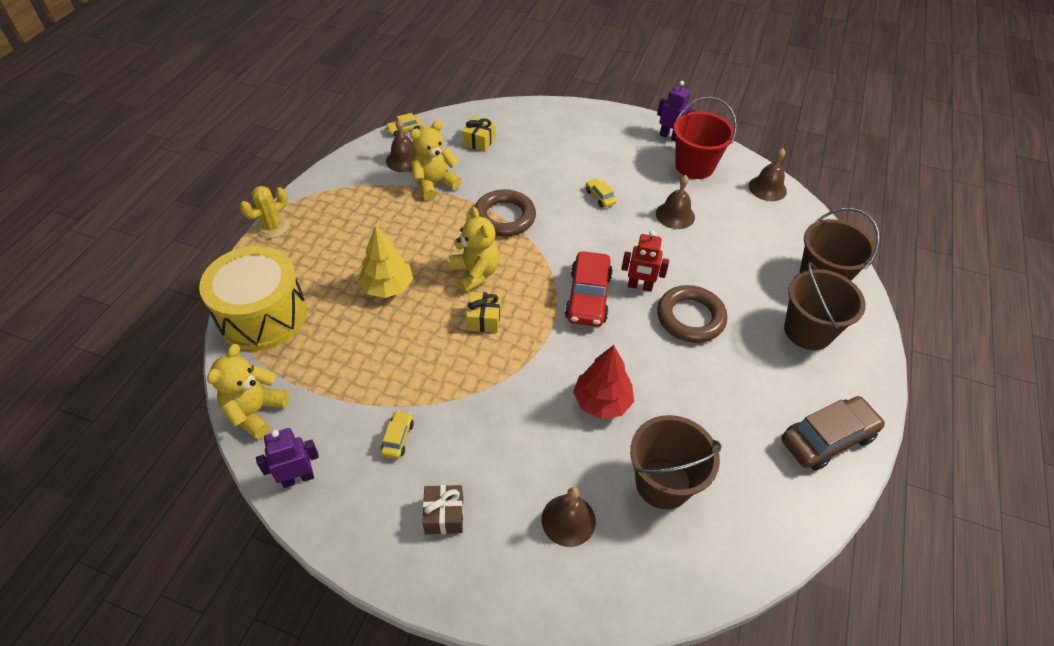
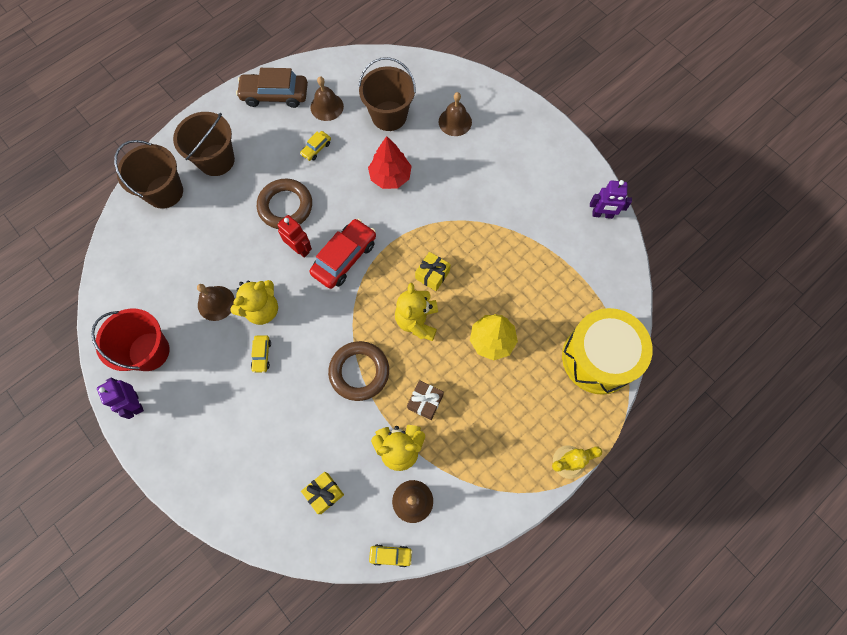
camera: 150 degrees left, 20 degrees up
yellow teddy bear [207,344,289,439] -> yellow teddy bear moved to [230,280,278,325]
yellow car [381,410,414,459] -> yellow car moved to [300,131,331,161]
brown gift [422,485,463,534] -> brown gift moved to [407,380,444,420]
brown bell [749,148,787,201] -> brown bell moved to [310,76,344,121]

